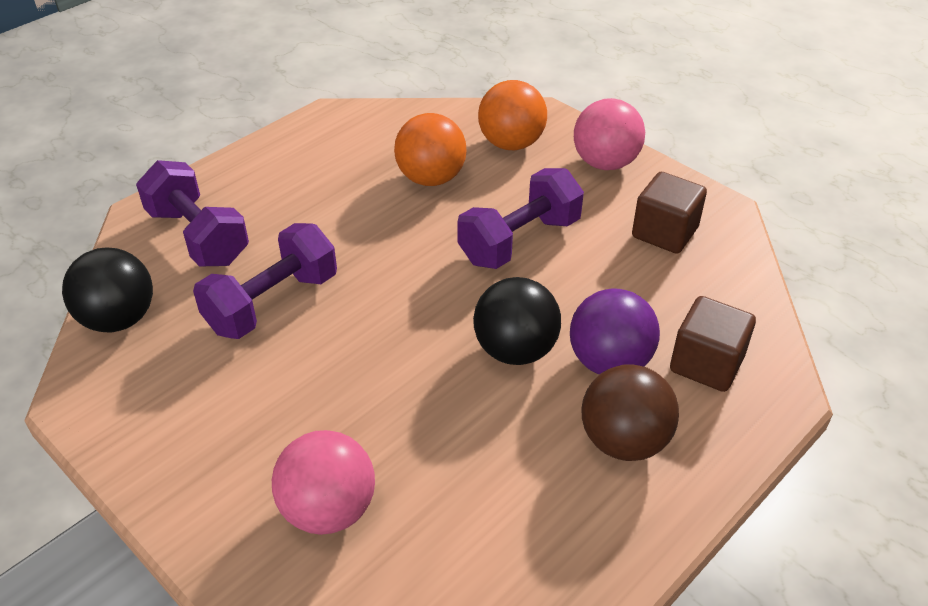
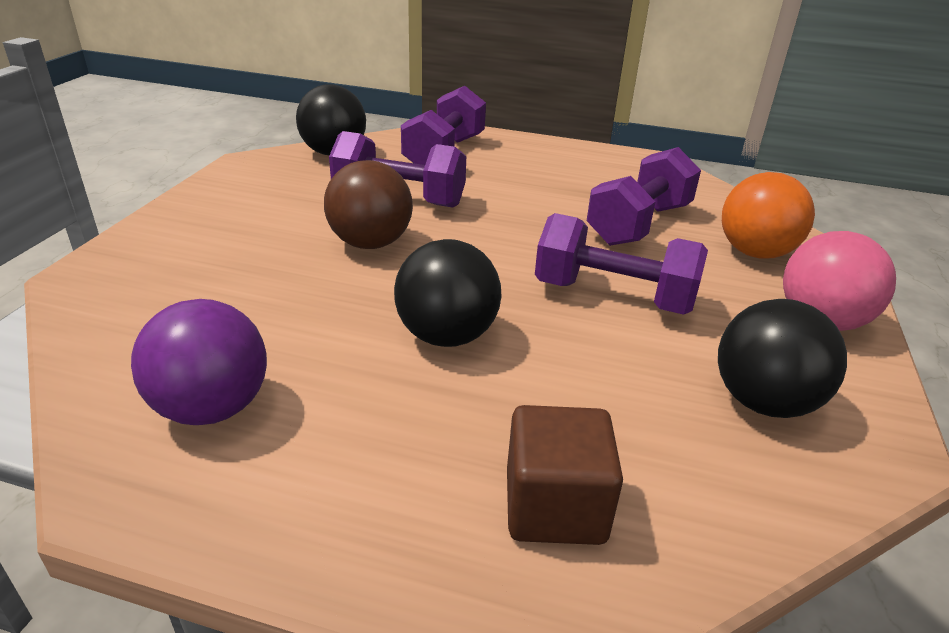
camera: 60 degrees right, 10 degrees down
pink ball [272,430,375,535] -> none
orange ball [394,113,467,186] -> purple dumbbell [587,147,701,246]
purple ball [570,288,660,375] -> purple ball moved to [131,299,267,425]
brown ball [581,364,679,461] -> brown ball moved to [324,160,413,249]
brown cube [632,172,707,254] -> black ball [718,299,847,418]

